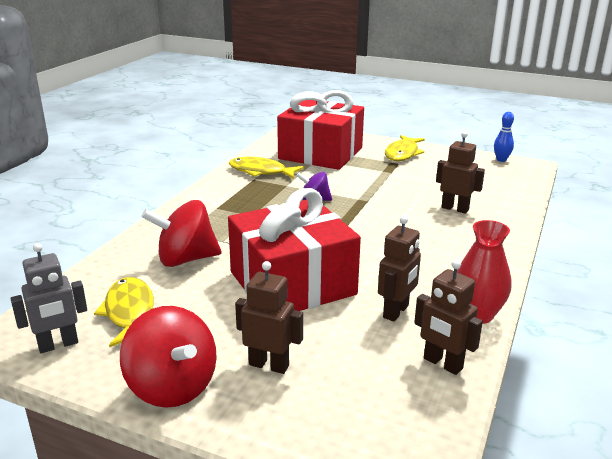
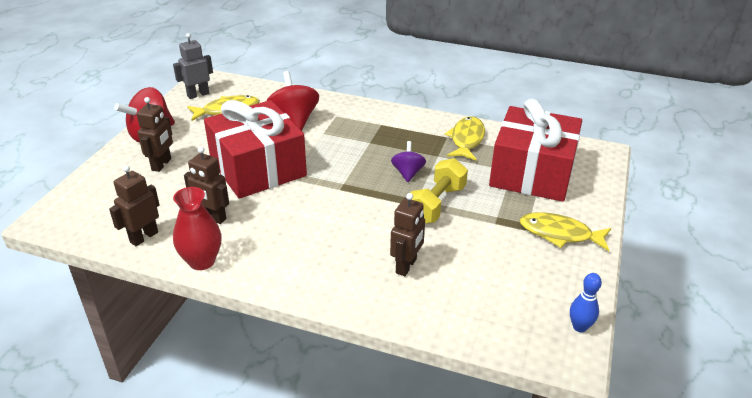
camera: 85 degrees right, 10 degrees up
grey robot [10,243,87,353] -> grey robot turned 90 degrees clockwise [173,33,213,99]
none -> yellow dumbbell [411,158,468,224]

